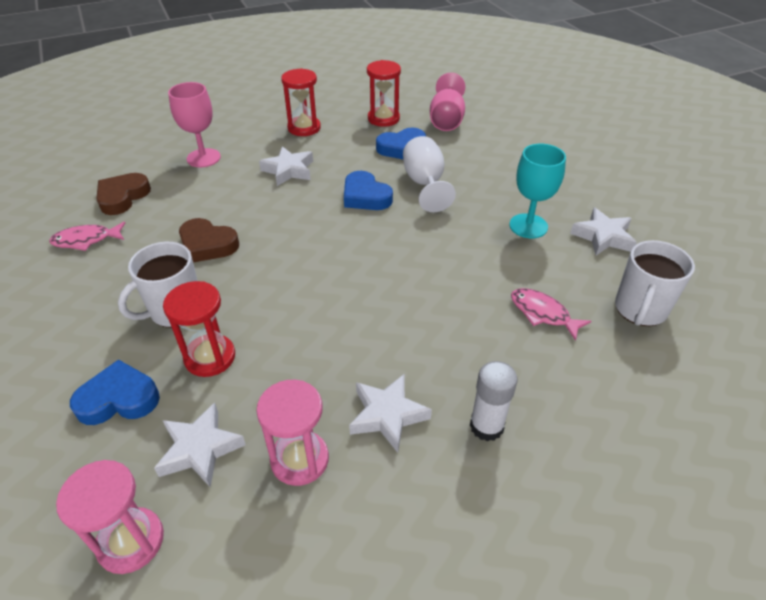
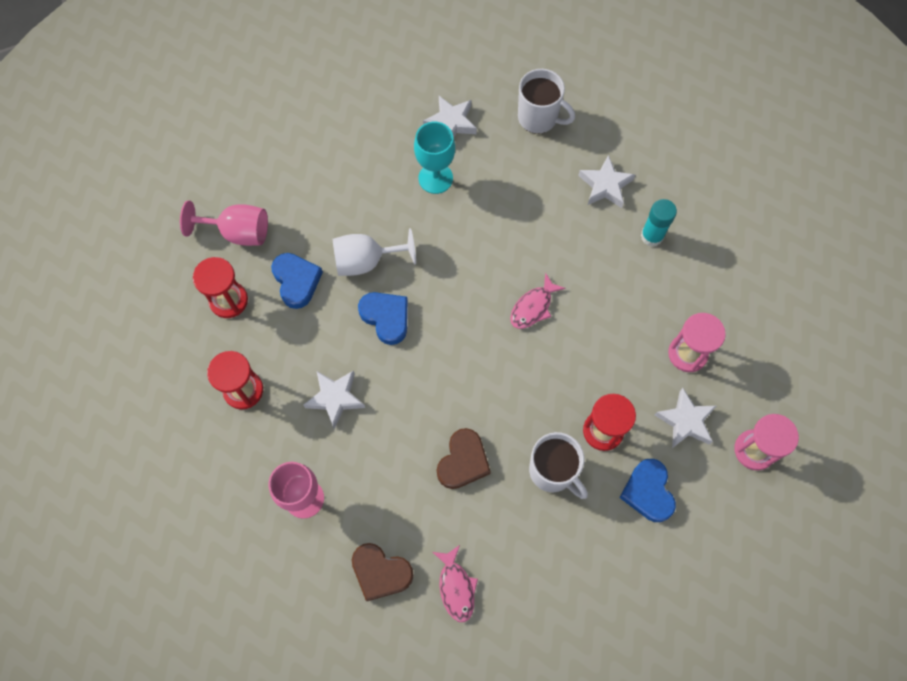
camera: 90 degrees left, 25 degrees up
blue heart [344,171,393,210] -> blue heart turned 90 degrees counterclockwise [358,292,408,345]
white star [349,374,432,453] -> white star moved to [578,155,635,208]
white glue stick [470,361,518,442] -> turquoise glue stick [641,199,677,247]
pink fish [511,288,591,341] -> pink fish moved to [510,273,566,329]

